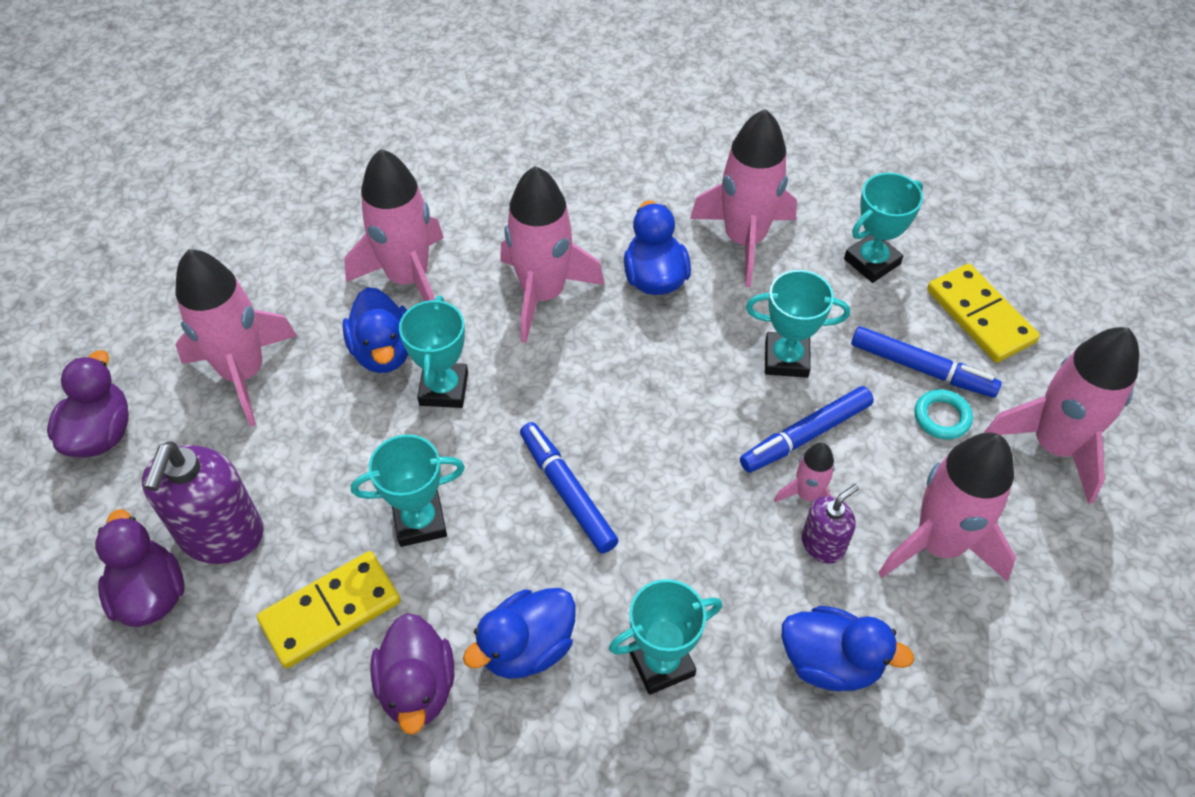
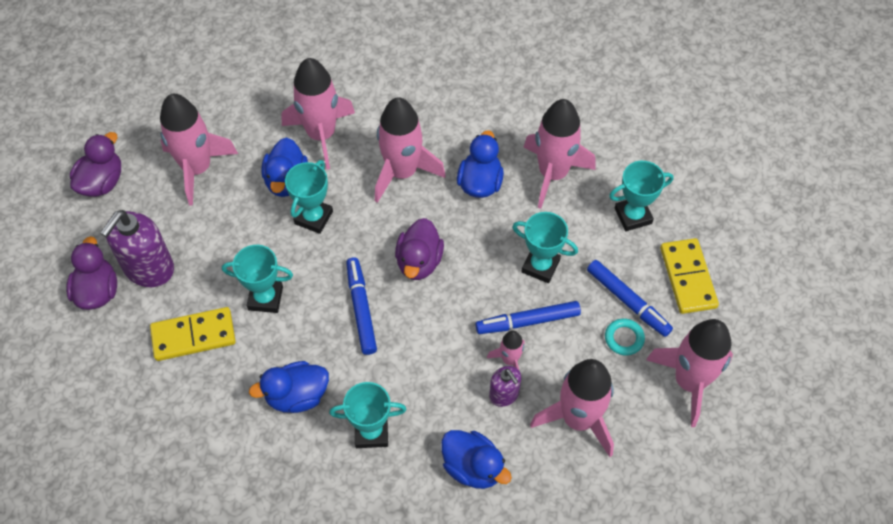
camera: 20 degrees right, 5 degrees up
purple duck [370,613,454,735] -> purple duck moved to [395,218,444,280]
purple soap dispenser [802,484,859,564] -> purple soap dispenser turned 75 degrees clockwise [489,366,521,407]

